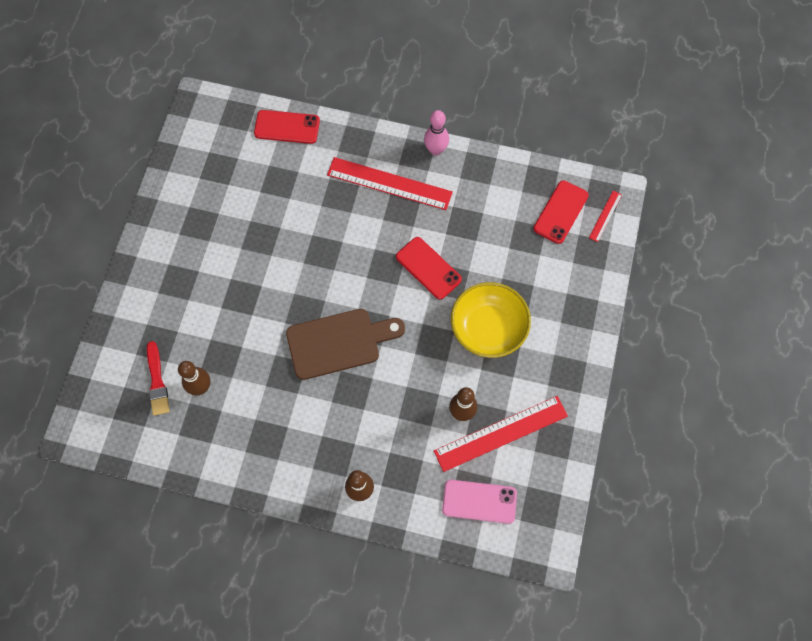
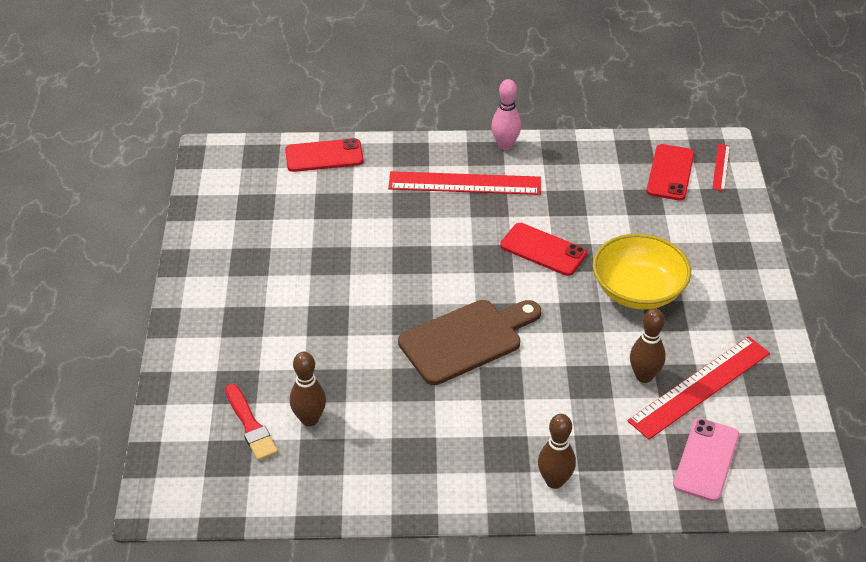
camera: 15 degrees left, 25 degrees down
pink phone [442,480,517,524] -> pink phone turned 60 degrees counterclockwise [673,418,739,502]

